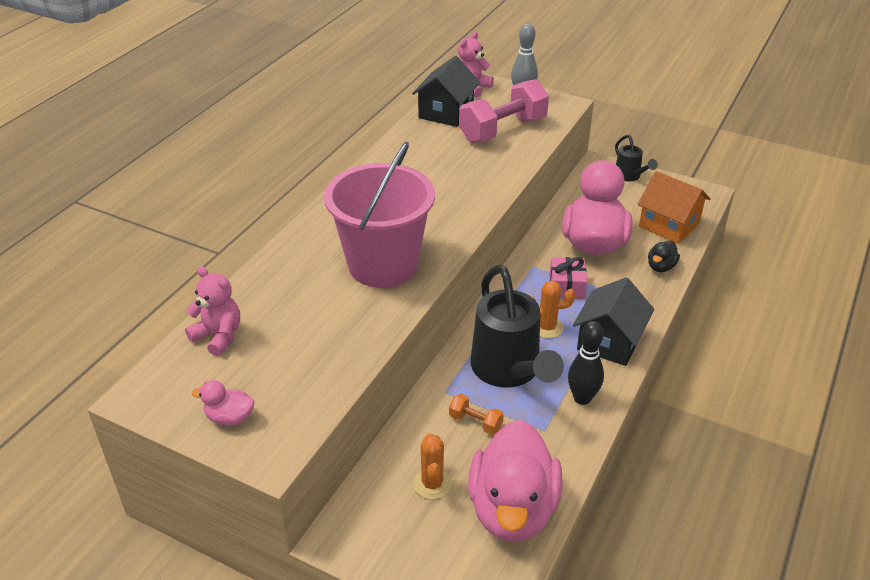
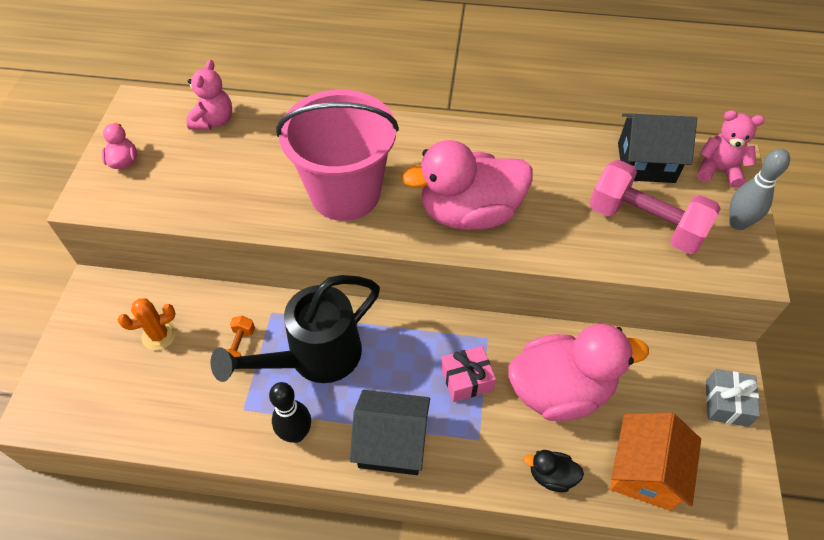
camera: 70 degrees right, 15 degrees up
pink duck [468,420,563,542] -> pink duck moved to [401,140,533,230]
orange cactus [531,281,575,338] -> none
black watering can [615,135,658,181] -> grey gift [706,369,760,427]

